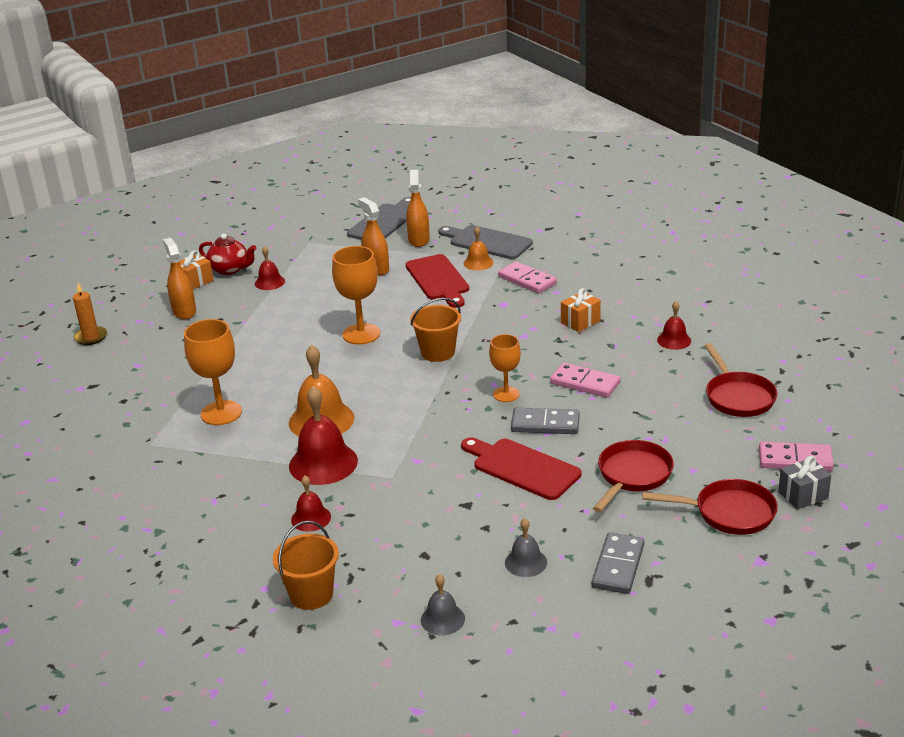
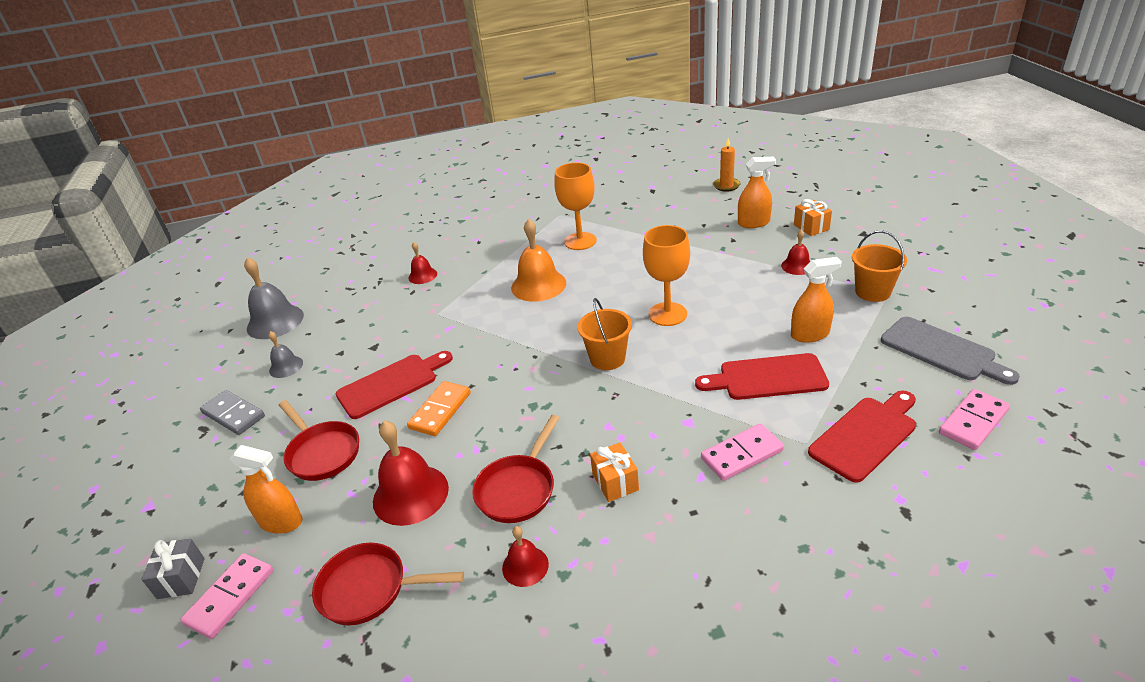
camera: 110 degrees right, 5 degrees up
red teapot [199,233,256,275] -> none
orange bucket [273,521,339,610] -> orange bucket moved to [852,231,907,302]
red bell [289,386,358,485] -> red bell moved to [373,421,449,526]
orange spray bottle [406,170,430,247] -> orange spray bottle moved to [230,445,303,534]
grey bell [421,574,465,636] -> grey bell [244,257,304,339], size x1.82
grey cutting board [438,225,533,259] -> red cutting board [808,391,916,483]
orange bell [464,227,494,270] -> none
orange goblet [489,334,521,402] -> none
grey domino [511,408,580,434] -> orange domino [407,381,471,436]
pink domino [550,363,620,398] -> pink domino moved to [939,389,1010,450]
red pan [642,479,778,535] -> red pan moved to [472,415,559,523]

